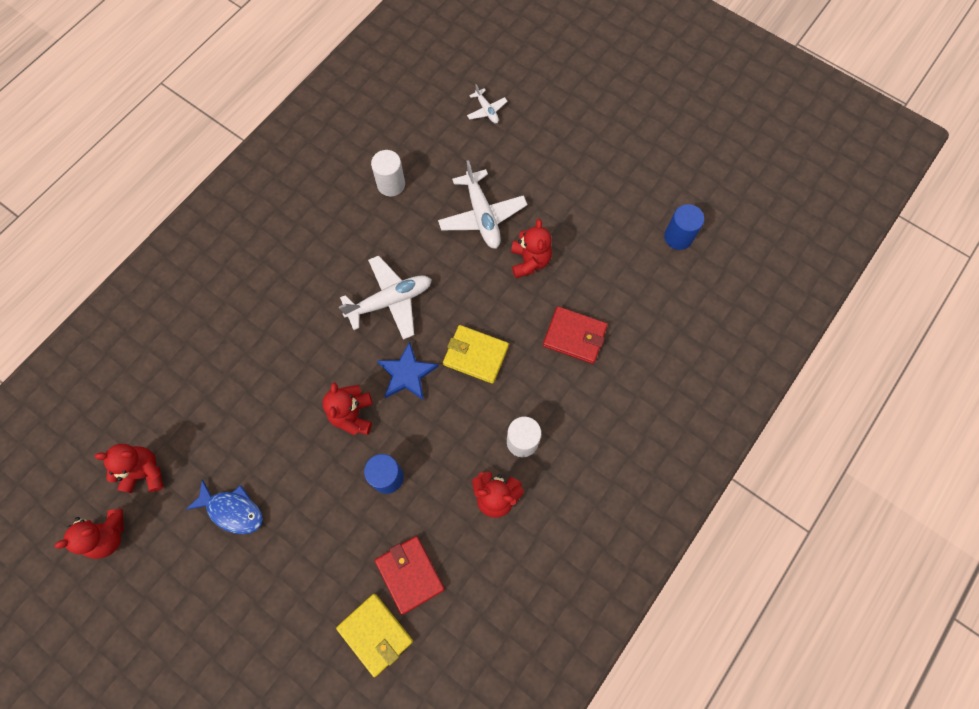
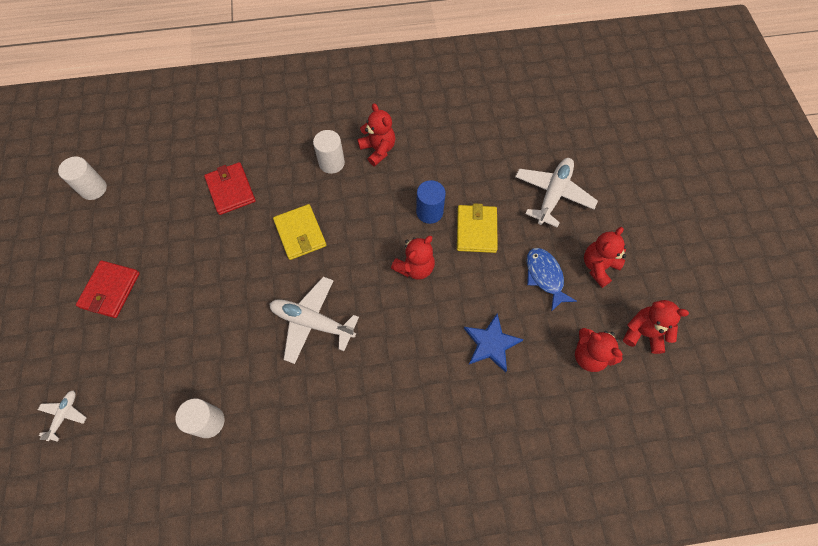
camera: 135 degrees left, 5 degrees down
yellow wallet [336,594,413,677] -> yellow wallet moved to [457,203,498,253]
red wallet [375,536,445,615] -> red wallet moved to [76,260,140,318]
blue star [377,342,439,400] -> blue star moved to [464,313,524,372]
white plane [438,160,527,249] -> white plane moved to [515,158,598,228]
red teddy bear [511,219,552,278] -> red teddy bear moved to [584,227,626,288]
blue cylinder [664,204,704,250] -> white cylinder [58,157,107,200]

